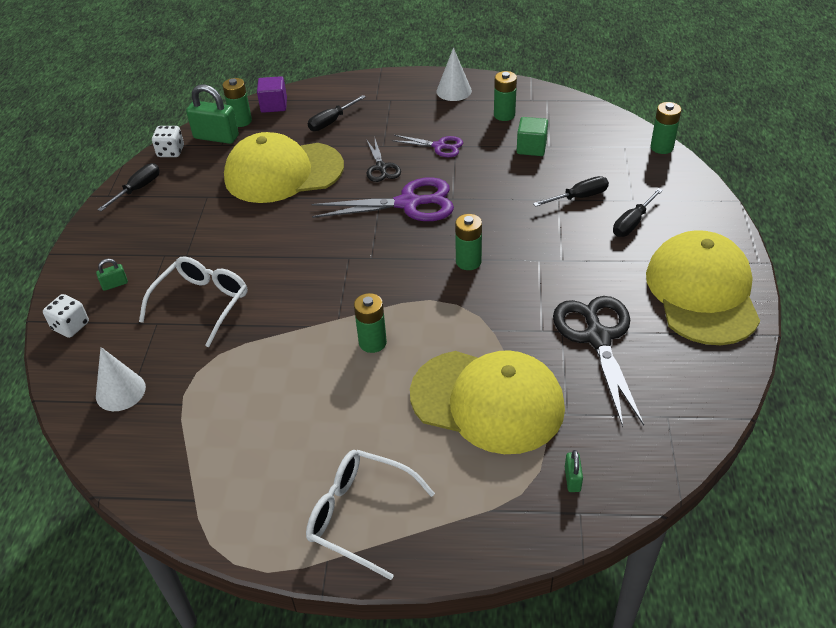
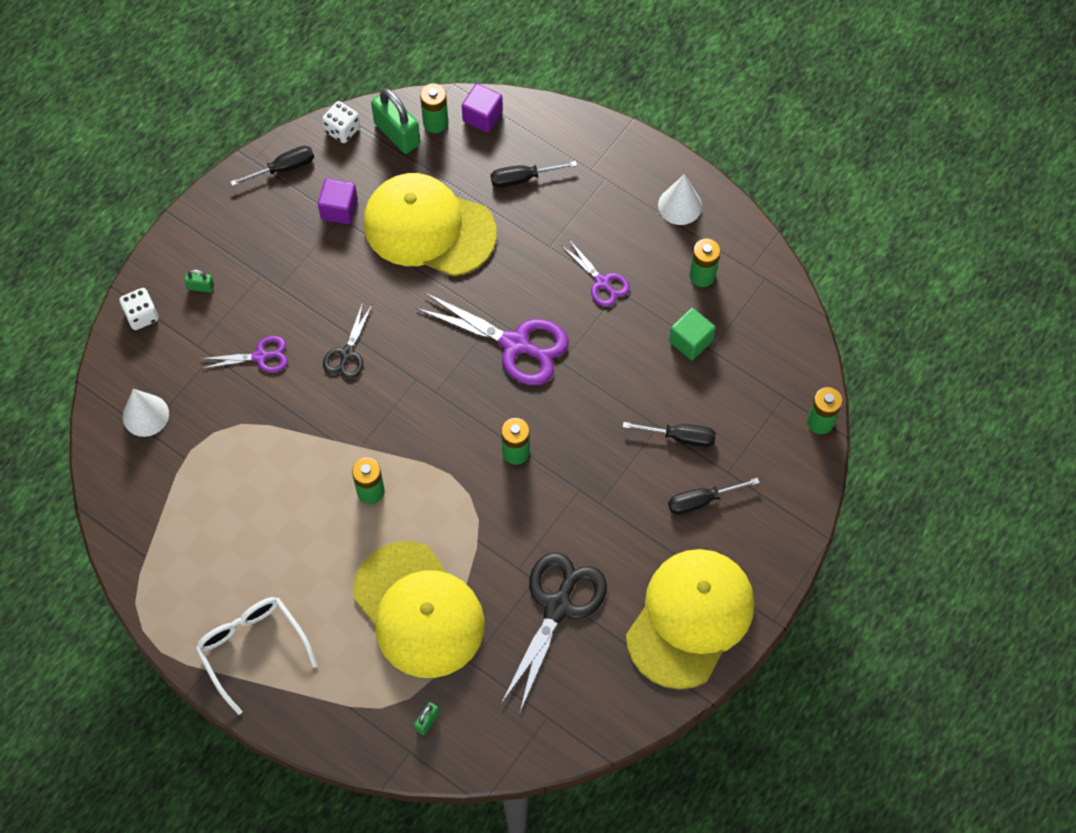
camera: 30 degrees right, 20 degrees up
white glasses [139,256,247,347] -> purple scissors [200,336,288,373]
black scissors [366,139,401,182] -> black scissors moved to [323,302,372,379]
none -> purple cube [318,178,358,224]

